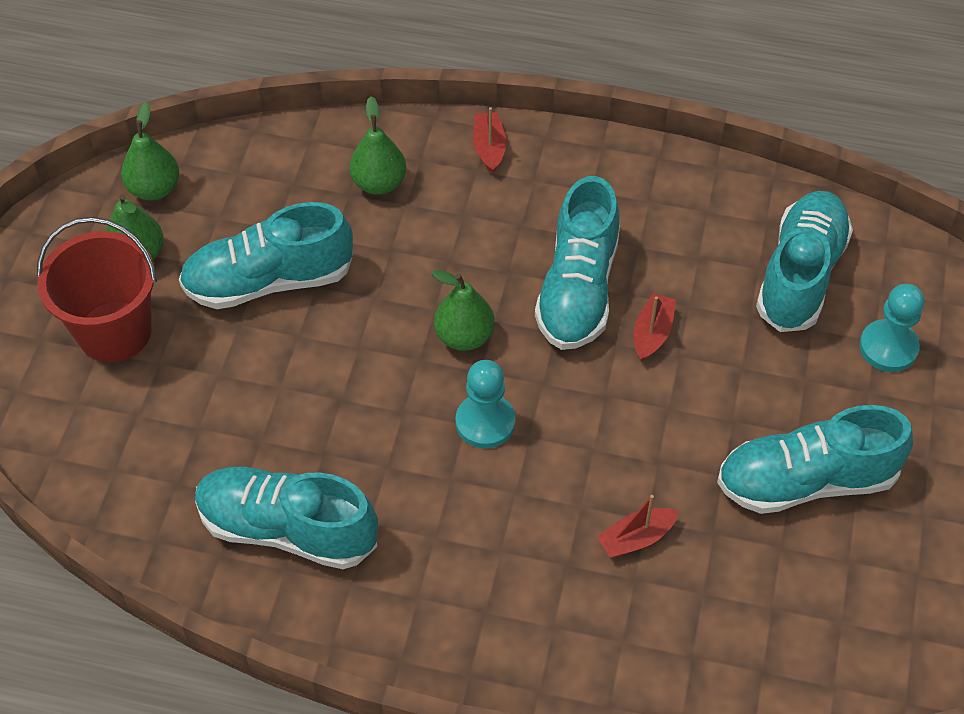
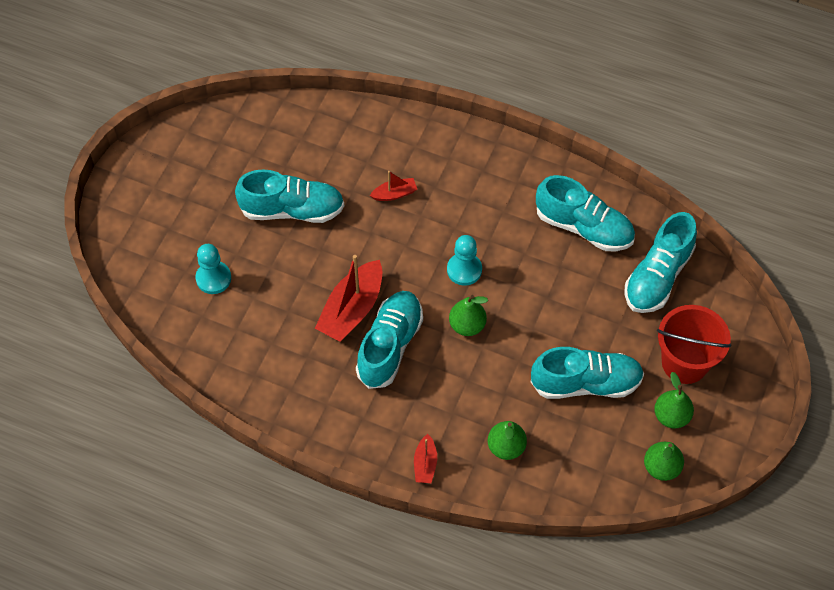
camera: 170 degrees left, 5 degrees up
red boat [634,293,676,362] -> red boat [315,255,382,342], size x1.98
turquoise shoe [756,191,853,332] -> turquoise shoe moved to [625,212,697,313]

